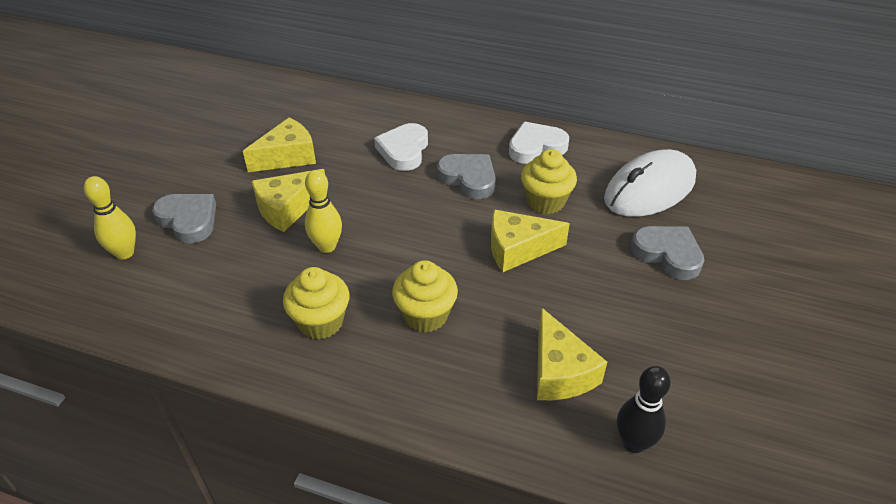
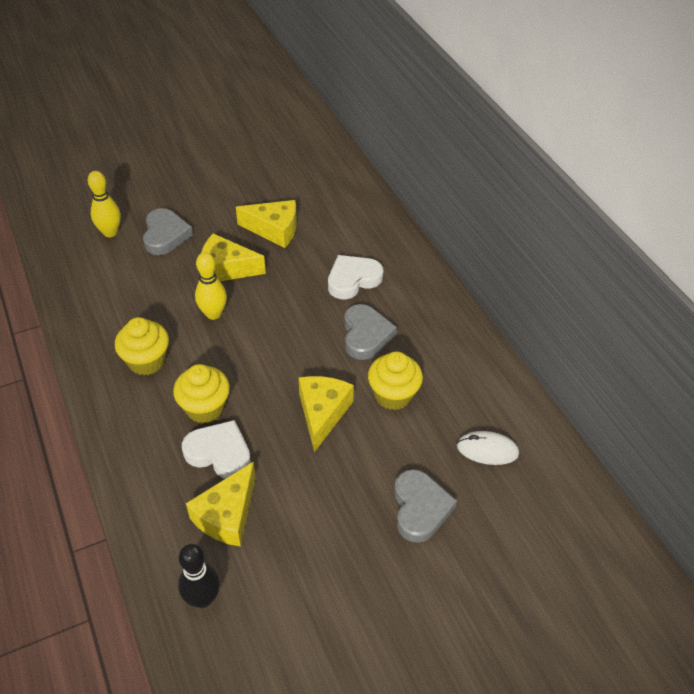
camera: 45 degrees right, 5 degrees up
yellow cheese [491,209,570,272] -> yellow cheese turned 60 degrees clockwise [299,376,354,452]
white heart [509,122,569,164] -> white heart moved to [182,420,251,479]
white mouse [604,149,696,217] -> white mouse [457,431,519,465], size x0.52

